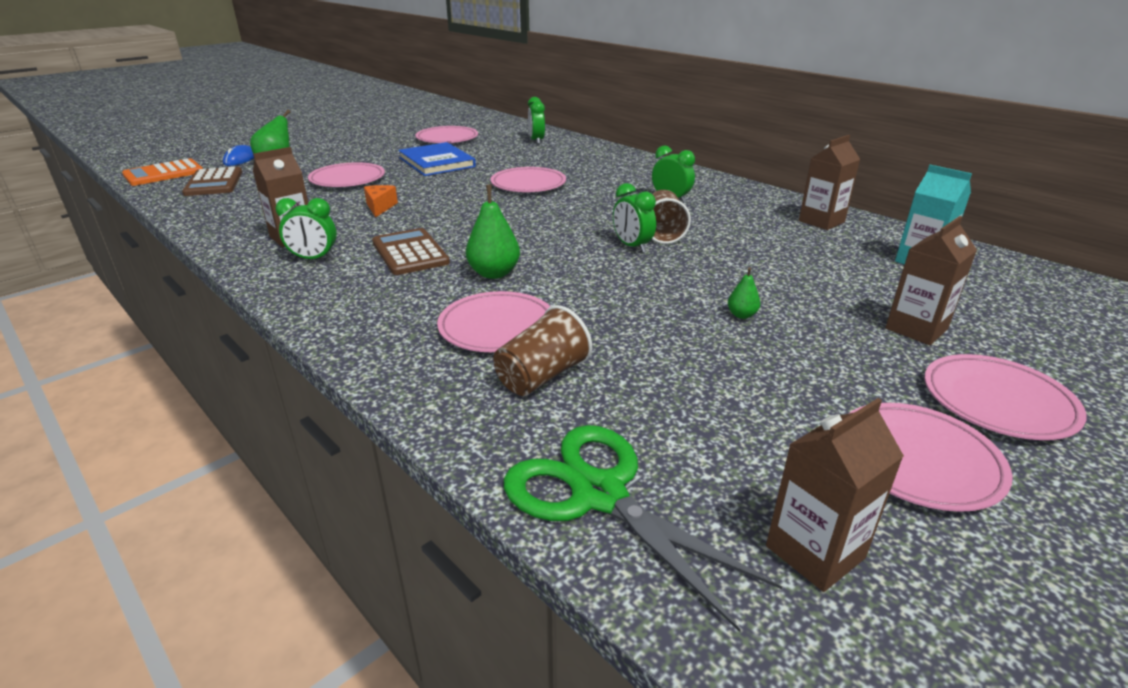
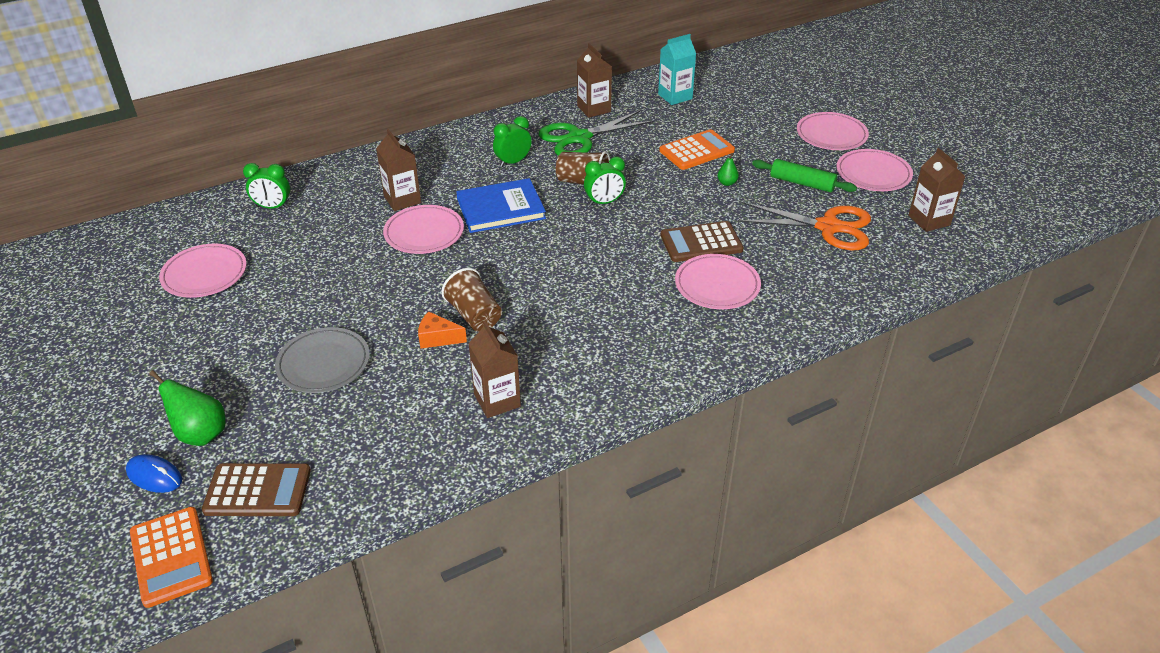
camera: 75 degrees left, 10 degrees up
green clock [275,198,337,260] -> none
pink plate [308,162,385,187] -> grey plate [275,327,370,393]
brown calculator [372,228,450,275] -> brown calculator moved to [660,221,744,262]
blue book [398,142,476,176] -> blue book moved to [456,178,546,233]
green pear [466,185,520,279] -> none
brown cup [493,305,592,396] -> brown cup moved to [441,268,502,332]
green scissors [504,425,782,632] -> green scissors moved to [539,111,654,156]
brown carton [885,216,977,345] -> brown carton moved to [376,129,421,211]
none -> orange calculator [659,129,735,170]
none -> orange scissors [738,202,871,250]
none -> green rolling pin [752,159,857,193]

